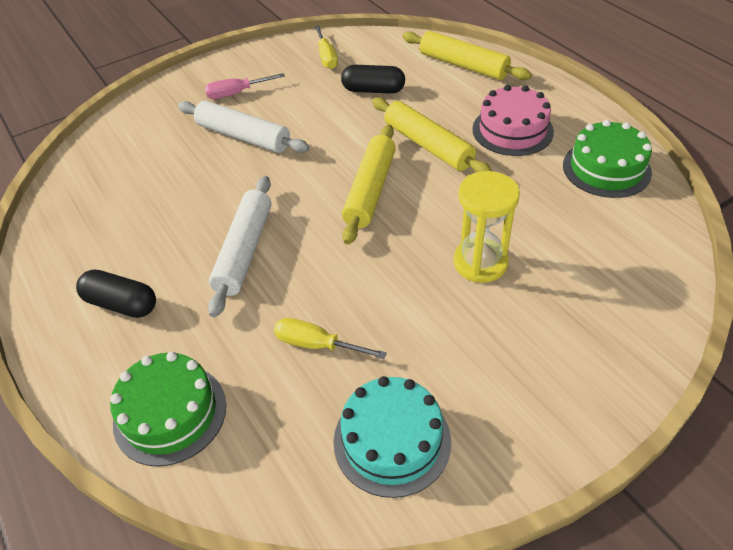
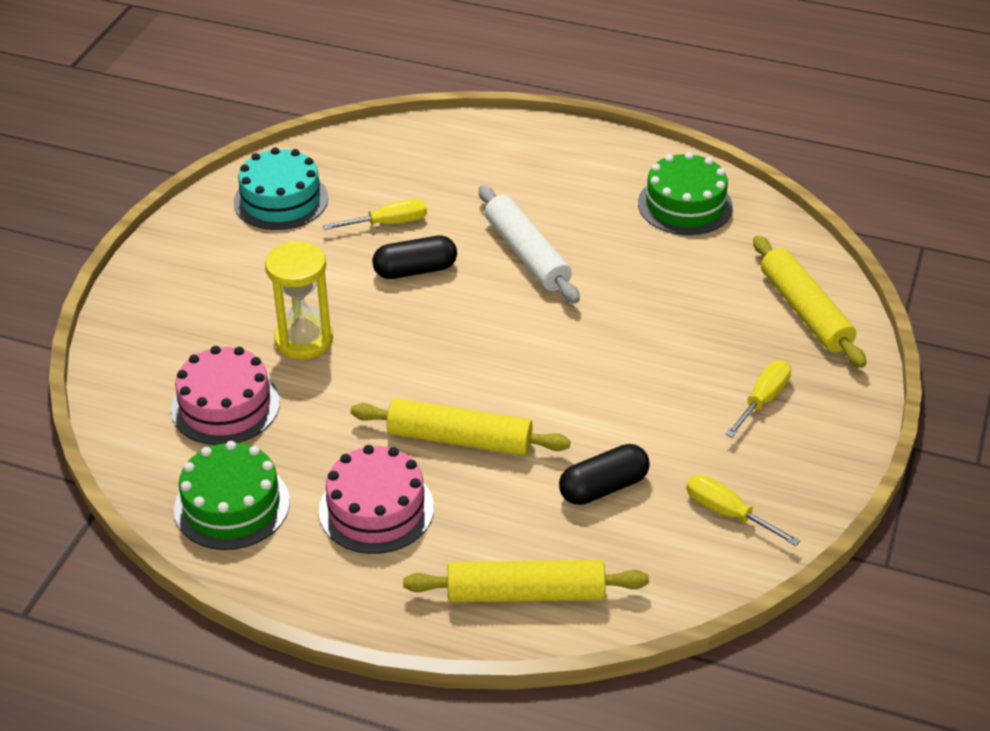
camera: 140 degrees right, 5 degrees down
black capsule [76,270,156,318] -> black capsule moved to [372,235,457,279]
green cake [110,352,226,467] -> green cake moved to [638,152,733,235]
white rolling pin [178,100,310,153] -> none
pink screwdriver [205,73,285,99] -> yellow screwdriver [726,360,791,438]
yellow rolling pin [342,124,396,245] -> yellow rolling pin moved to [753,236,866,368]
none -> pink cake [171,346,280,445]

